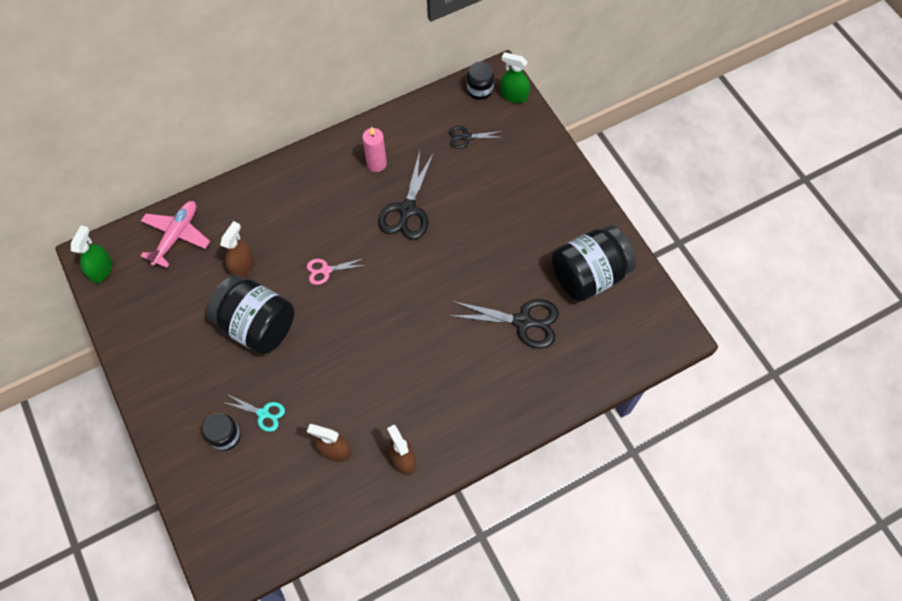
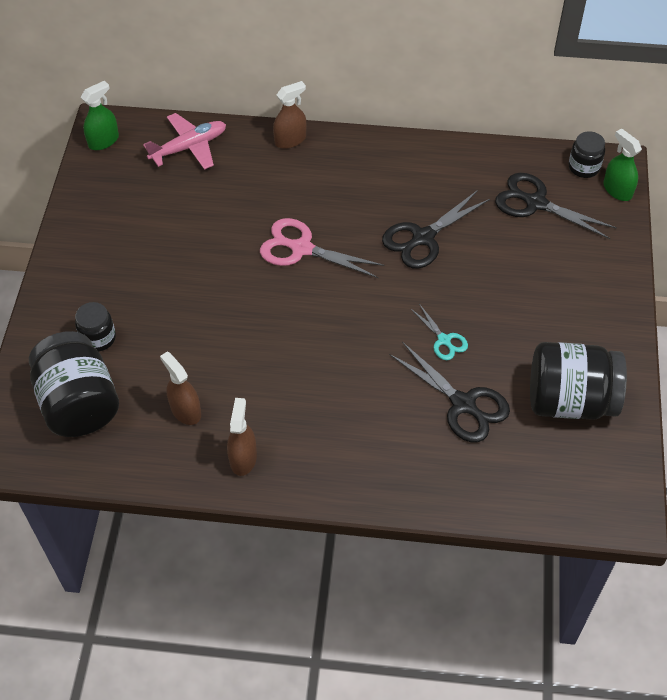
camera: 35 degrees right, 10 degrees down
black jar [206,275,295,355] -> black jar moved to [29,331,119,437]
brown spray bottle [220,221,254,277] -> brown spray bottle moved to [273,81,306,149]
turquoise scissors [223,394,285,432] -> turquoise scissors moved to [411,304,468,360]
pink scissors [307,258,367,285] -> pink scissors [260,218,385,278], size x1.80
pink candle [362,127,387,172] -> none
black scissors [449,126,505,149] -> black scissors [495,173,617,239], size x1.80

